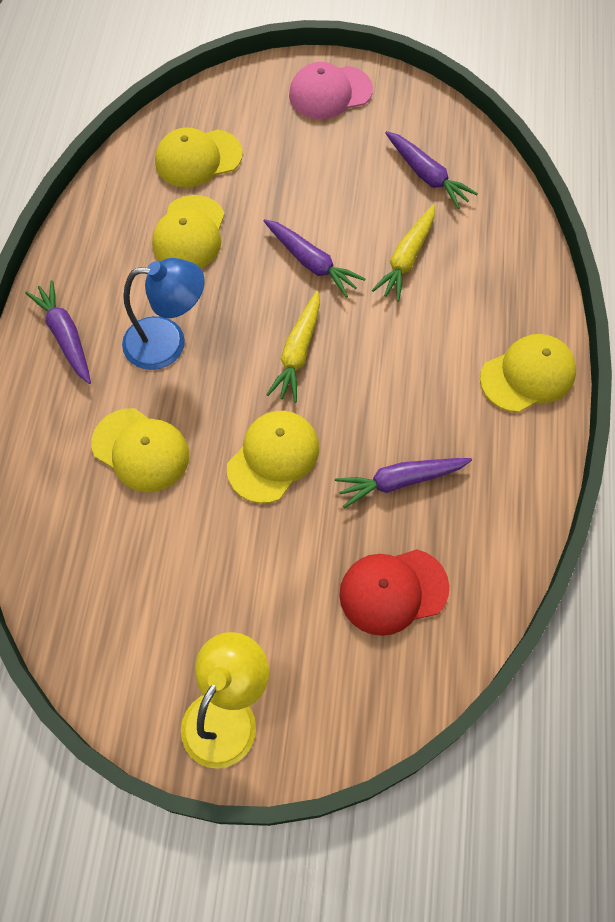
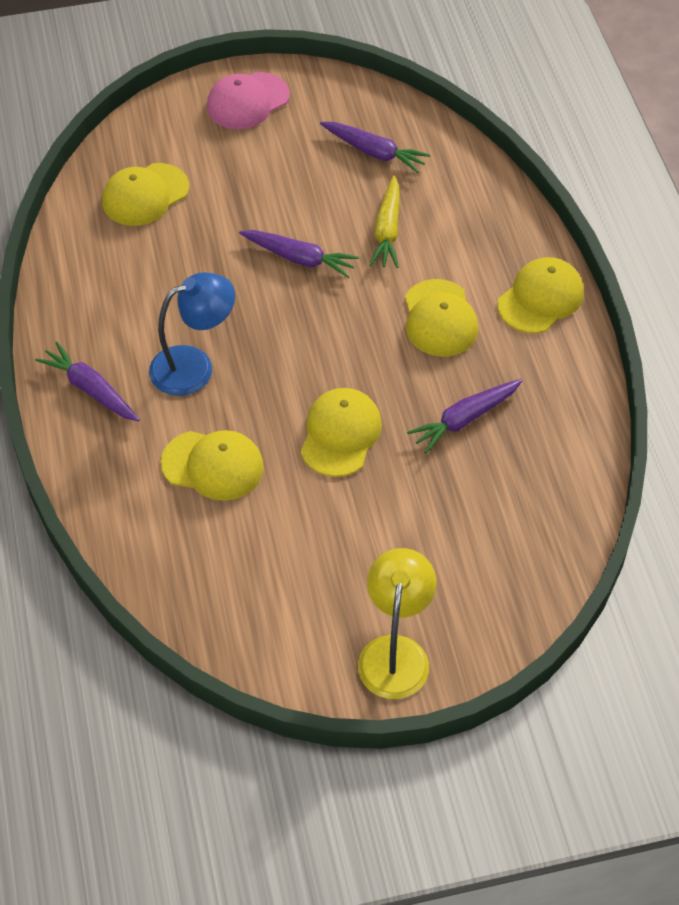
camera: 20 degrees left, 10 degrees down
yellow cap [152,195,225,268] -> yellow cap moved to [405,279,478,357]
yellow carrot [266,291,320,403] -> none
red cap [339,549,449,636] -> none

